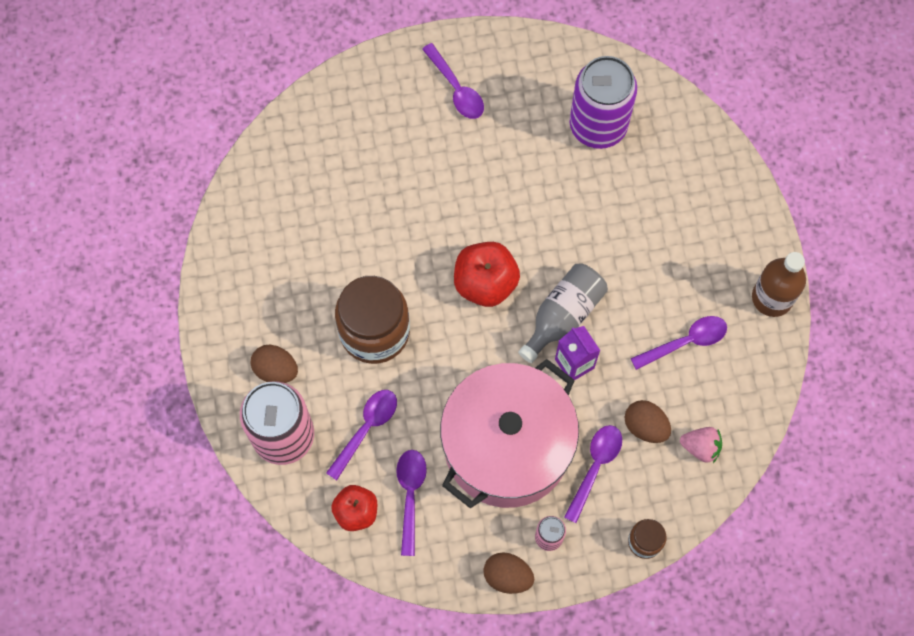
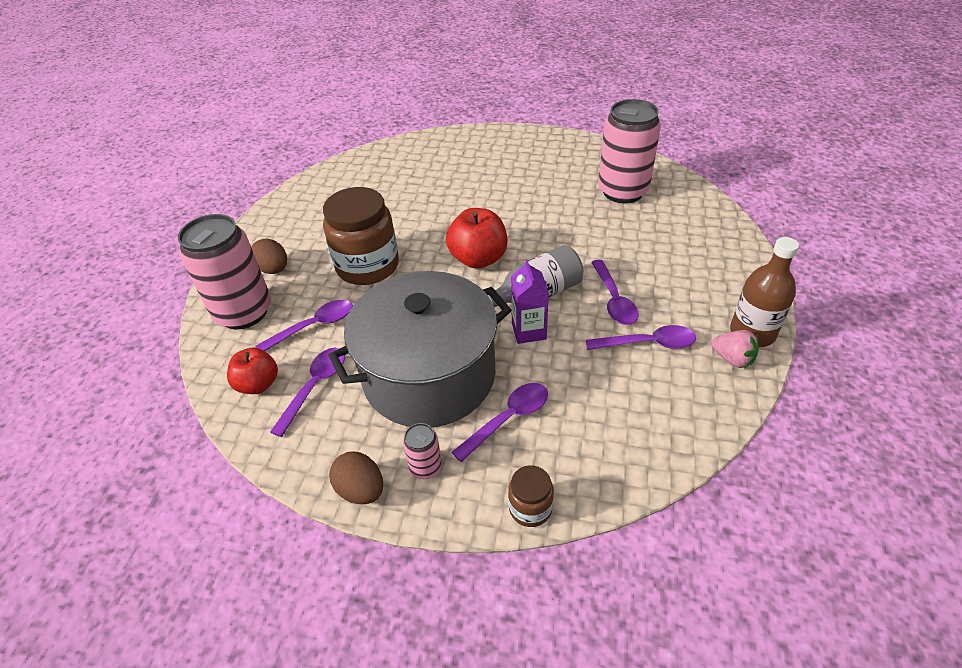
camera: 25 degrees right, 25 degrees down
purple spoon [422,43,484,119] -> purple spoon moved to [591,260,638,325]
pink pot [440,359,579,508] -> grey pot [328,271,511,428]
purple can [570,56,637,149] -> pink can [598,99,661,203]
brown egg [625,400,671,443] -> none
pink strawberry [680,427,722,463] -> pink strawberry moved to [711,330,759,368]

